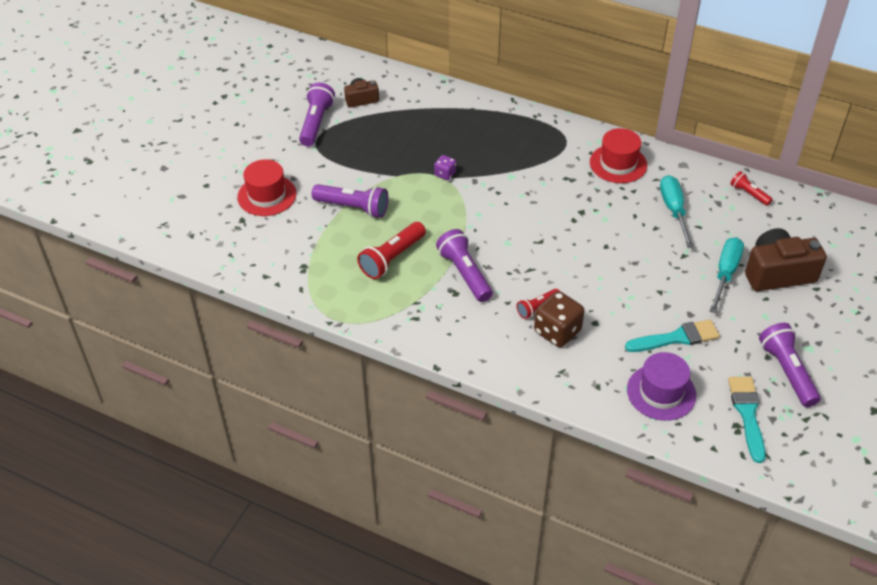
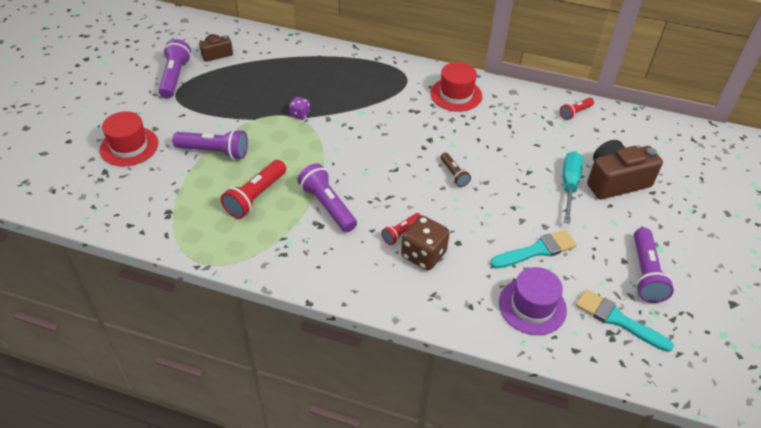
camera: 10 degrees left, 0 degrees up
turquoise screwdriver [660,175,694,248] -> none
turquoise brush [728,377,766,463] -> turquoise brush turned 45 degrees counterclockwise [575,289,674,352]
red flashlight [730,171,773,206] -> red flashlight turned 75 degrees counterclockwise [560,98,594,120]
purple flashlight [759,323,821,407] -> purple flashlight turned 150 degrees counterclockwise [634,228,674,303]
none -> brown flashlight [440,153,471,187]

